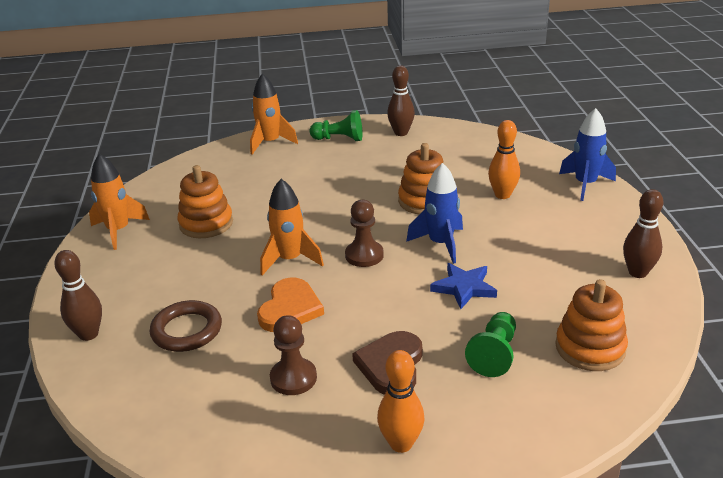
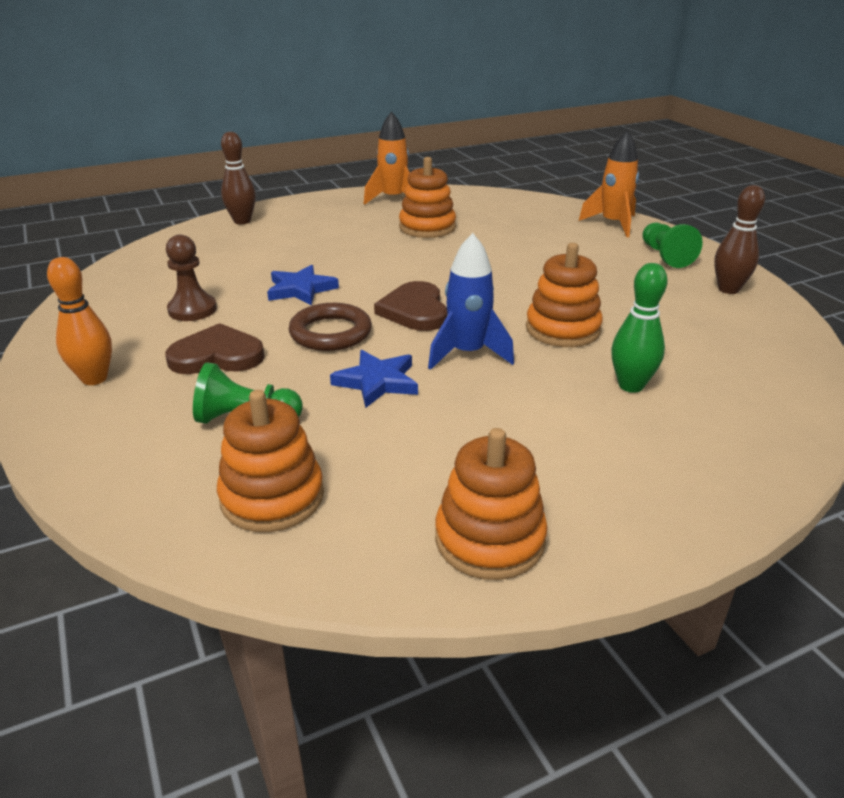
camera: 70 degrees right, 0 degrees up
brown ring [150,300,222,352] -> brown ring moved to [289,303,372,351]
orange heart [257,277,324,332] -> blue star [267,265,339,305]
orange rocket [260,179,324,276] -> none
brown pawn [345,200,384,267] -> brown heart [374,281,447,331]
orange bowling pin [488,120,520,199] -> green bowling pin [611,263,668,393]
blue rocket [559,108,616,201] -> none
brown bowling pin [623,189,663,278] -> orange stacking toy [435,428,547,580]

